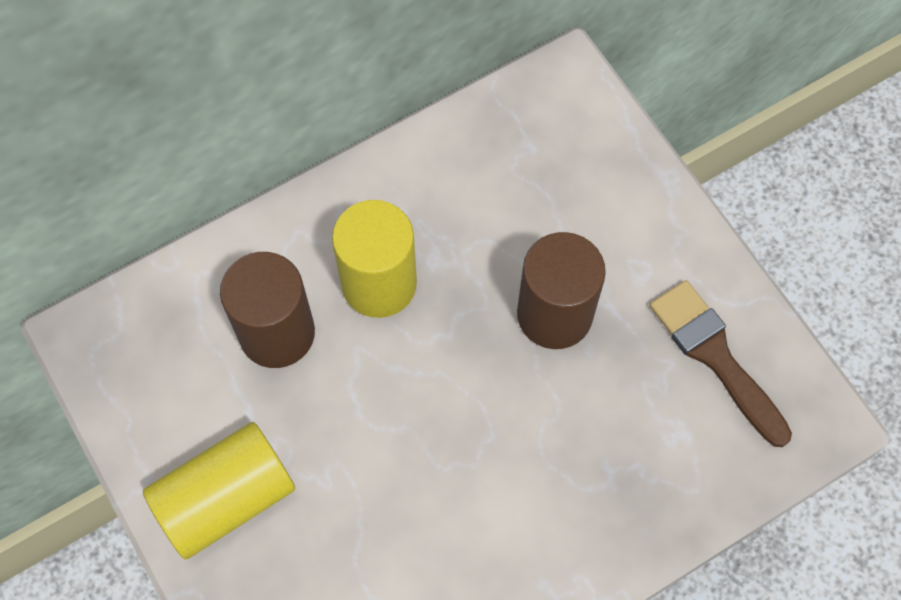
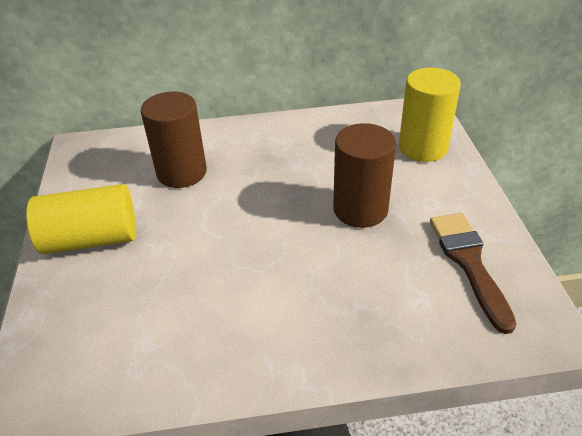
camera: 25 degrees right, 25 degrees down
yellow cylinder [332,200,417,318] -> yellow cylinder moved to [399,67,461,162]

